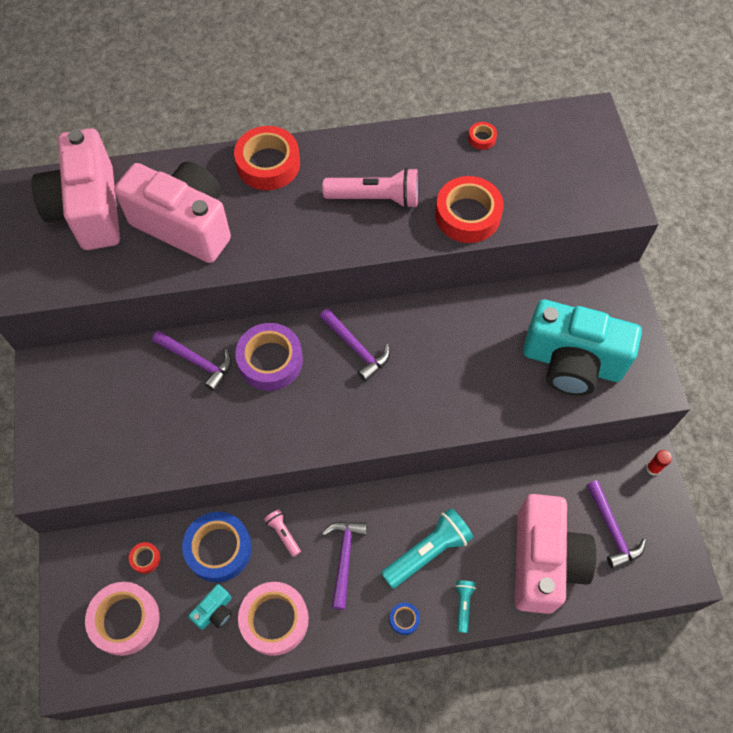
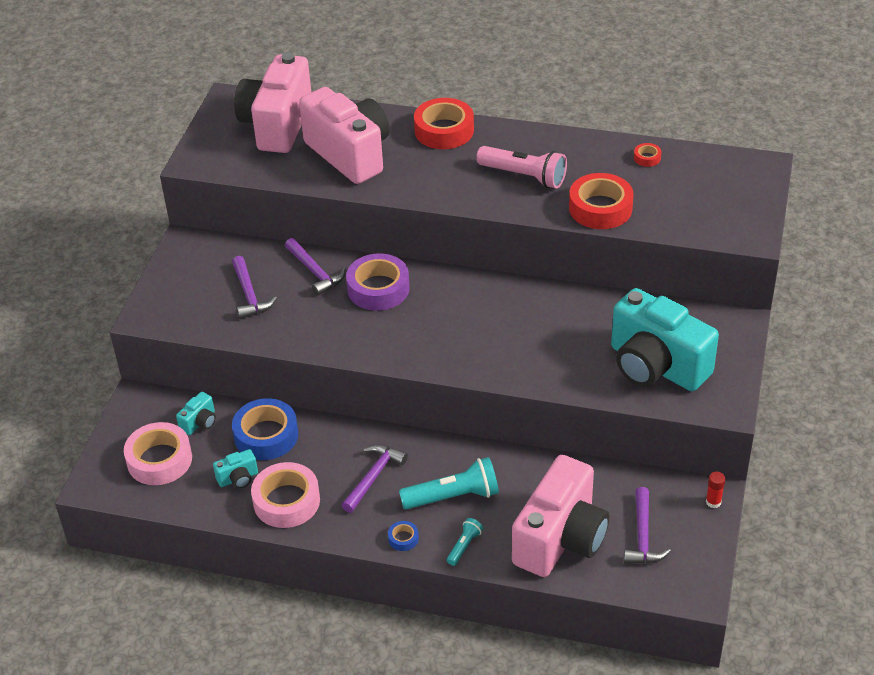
camera: 25 degrees right, 20 degrees down
red tape [129,542,160,574] -> turquoise camera [176,392,216,435]
pink flashlight [264,509,301,557] -> none
purple hammer [319,308,390,382] -> purple hammer moved to [232,256,277,319]

